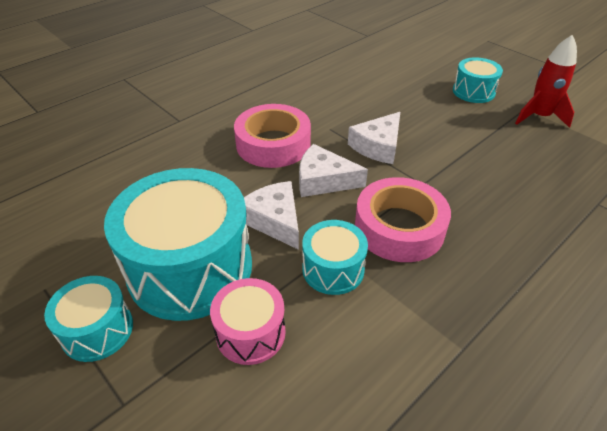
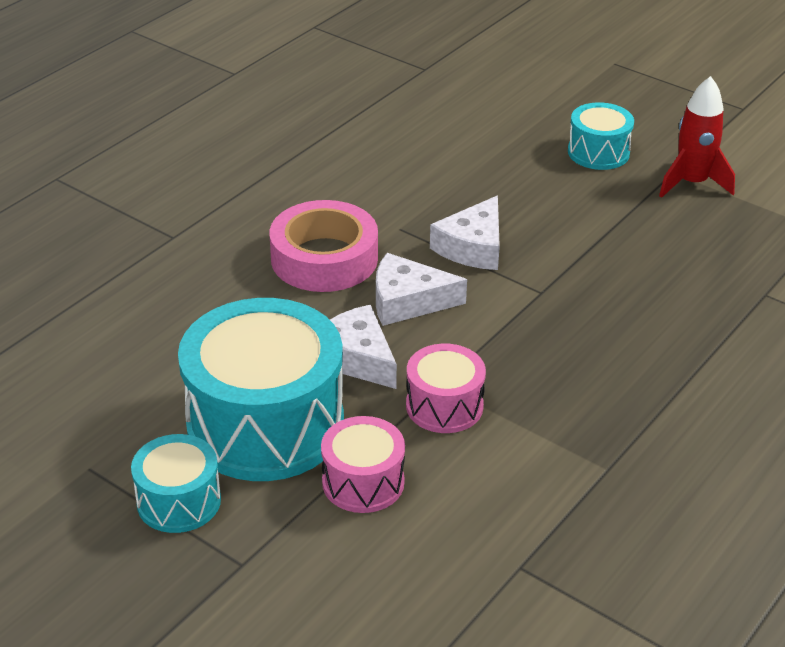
camera: 10 degrees left, 5 degrees down
turquoise drum [302,220,368,295] -> pink drum [406,344,486,433]
pink tape [355,177,451,262] -> none

